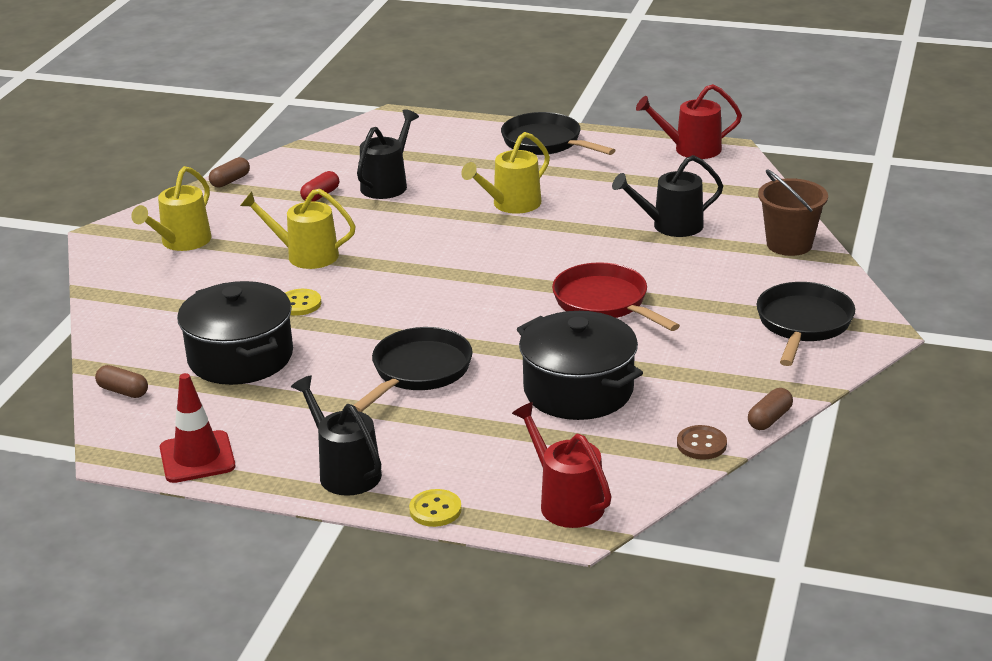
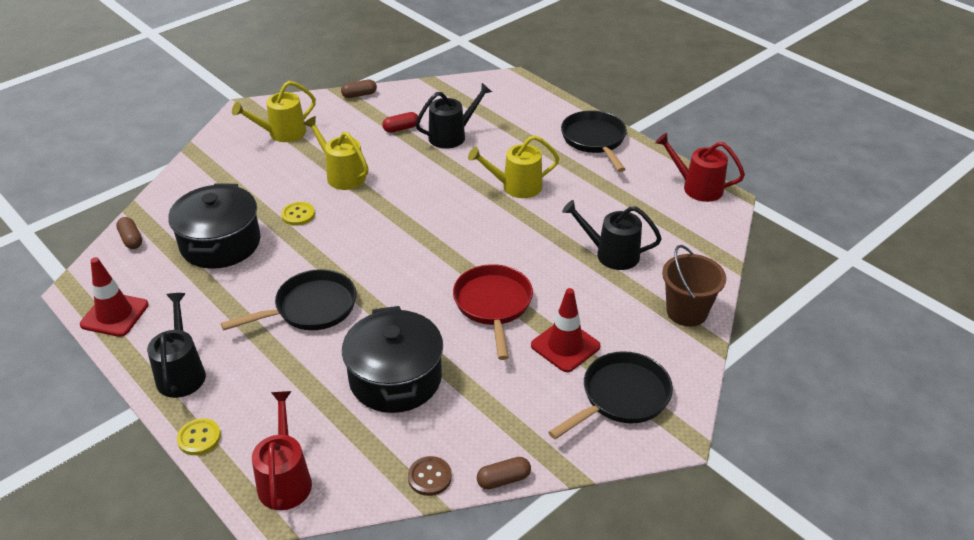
camera: 30 degrees right, 10 degrees up
none -> red traffic cone [531,288,601,372]

